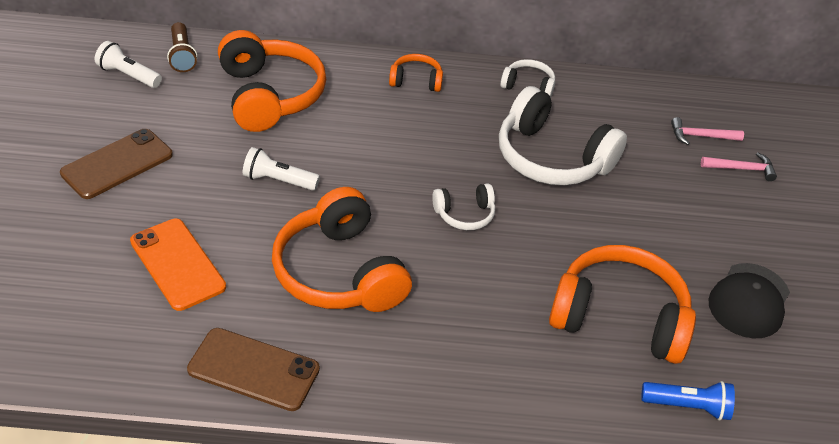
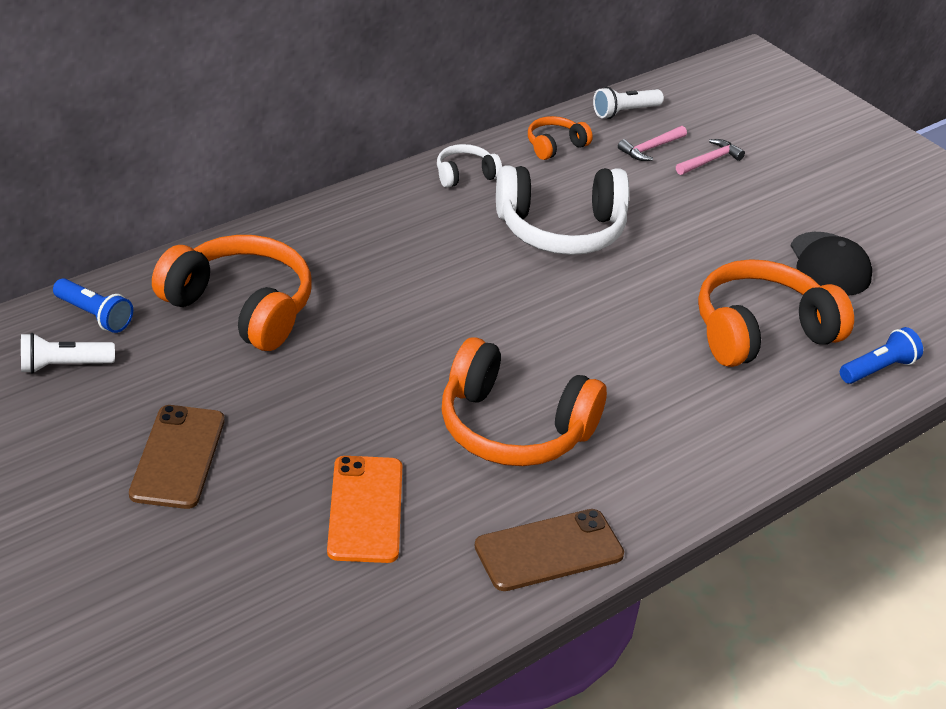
camera: 40 degrees left, 5 degrees down
orange phone [130,218,226,311] -> orange phone turned 75 degrees clockwise [327,456,402,563]
brown flashlight [167,22,197,72] -> blue flashlight [53,278,133,333]
white flashlight [243,147,320,191] -> white flashlight moved to [593,87,664,119]
orange headphones [389,54,443,92] -> orange headphones moved to [528,116,593,160]
white headphones [432,183,495,230] -> none

